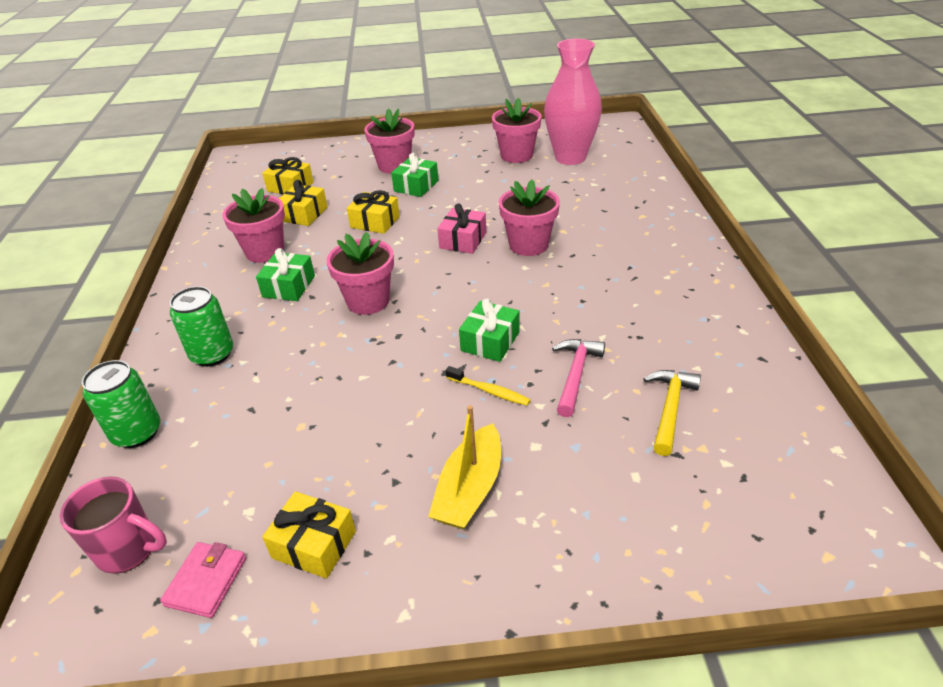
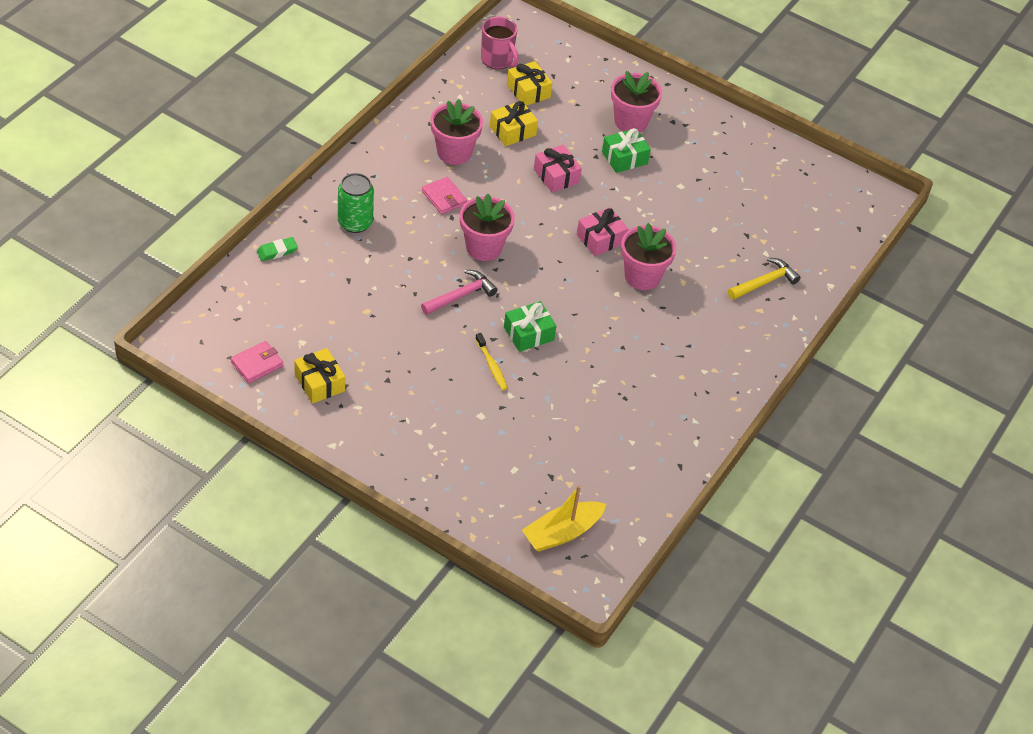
camera: 30 degrees right, 10 degrees up
pink mug [59,476,167,574] -> pink mug moved to [481,16,519,69]
green can [82,360,160,448] -> green eraser [257,237,298,261]
green gift [256,248,315,301] -> pink wallet [422,177,467,214]
yellow gift [347,190,400,234] -> pink gift [534,145,582,193]
yellow boat [428,405,501,530] -> yellow boat moved to [522,485,606,552]
pink flower pot [492,98,541,163] -> none
pink vase [544,39,602,165] -> none
pink hammer [552,339,605,417] -> pink hammer moved to [421,270,498,315]
yellow hammer [644,370,701,456] -> yellow hammer moved to [728,258,801,300]

